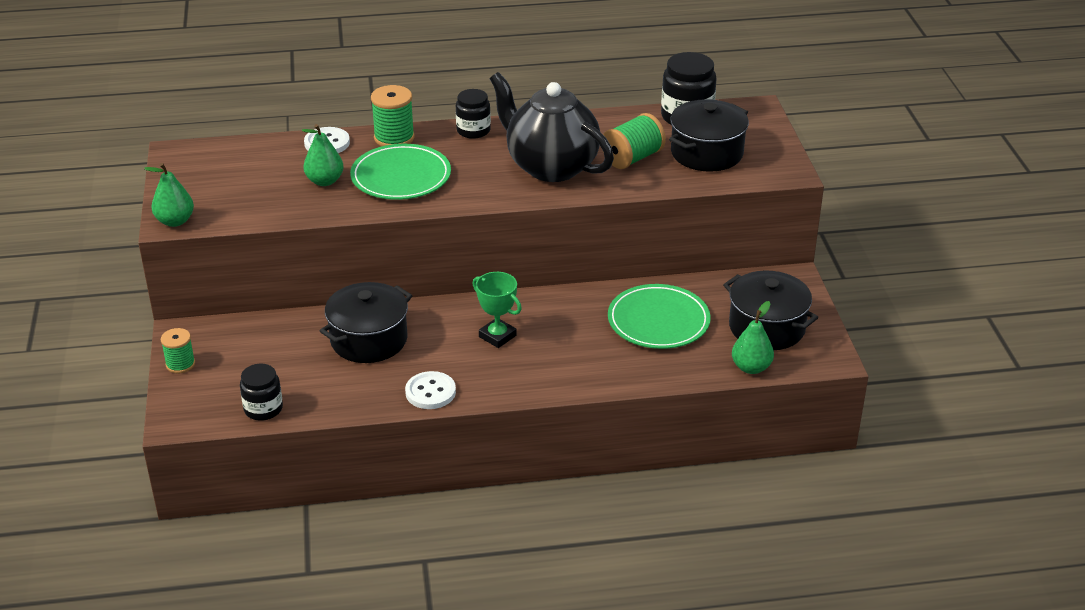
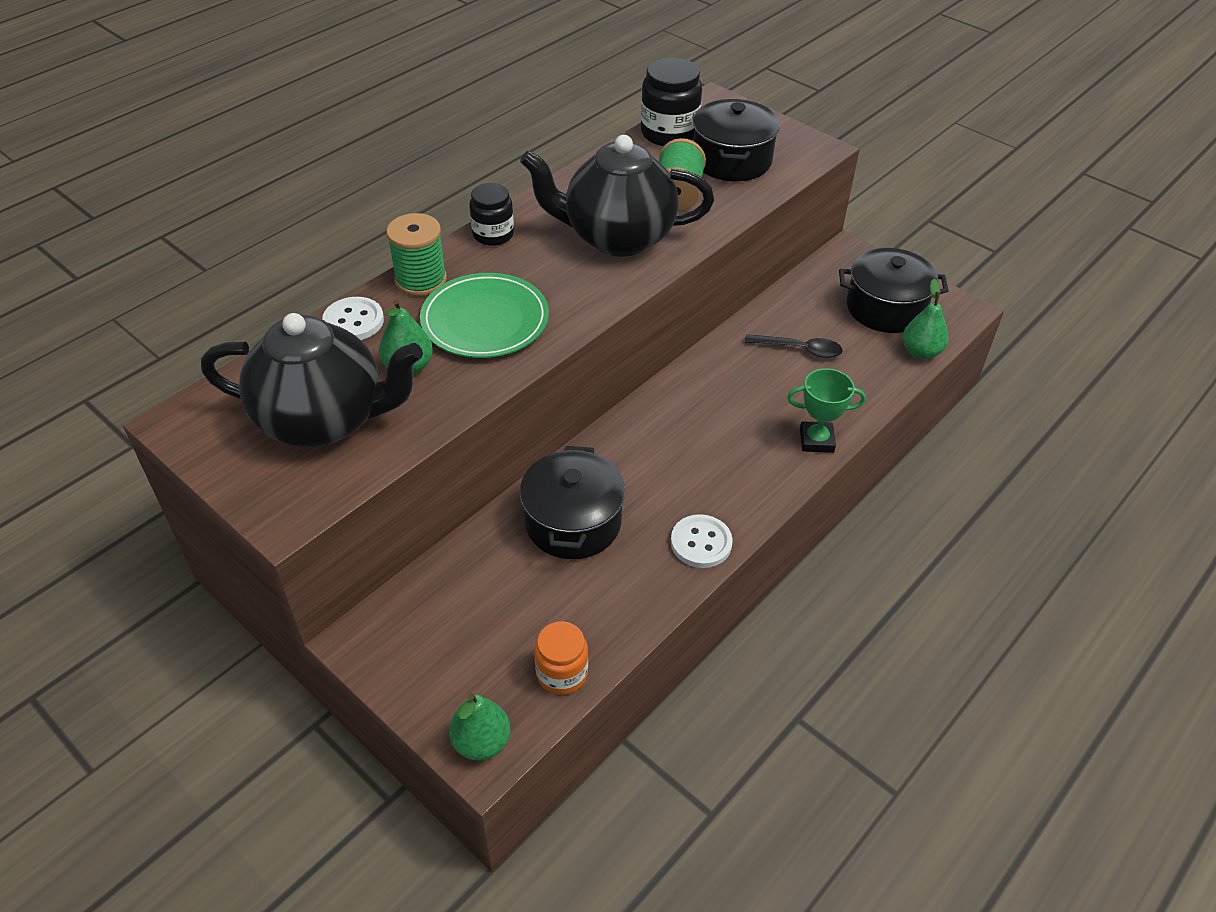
camera: 40 degrees left, 10 degrees up
green pear [144,163,194,227] -> green pear moved to [449,693,511,760]
green spool [161,328,195,374] -> none
black jar [240,364,283,421] -> orange jar [534,621,588,695]
green trophy [473,272,522,348] -> green trophy moved to [787,368,866,453]
green plate [608,284,711,349] -> black spoon [745,334,843,358]
none -> black teapot [201,313,423,447]

